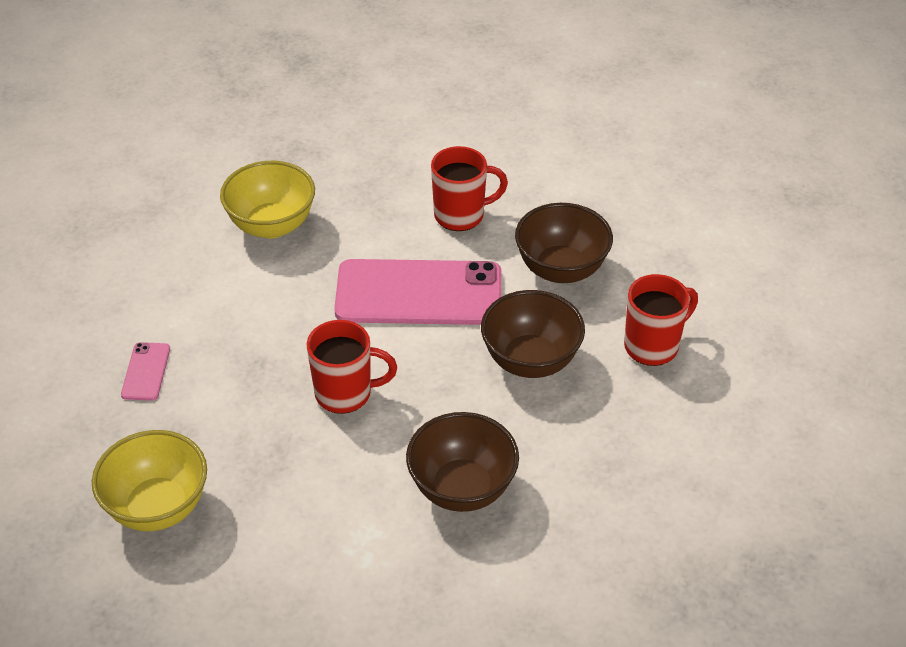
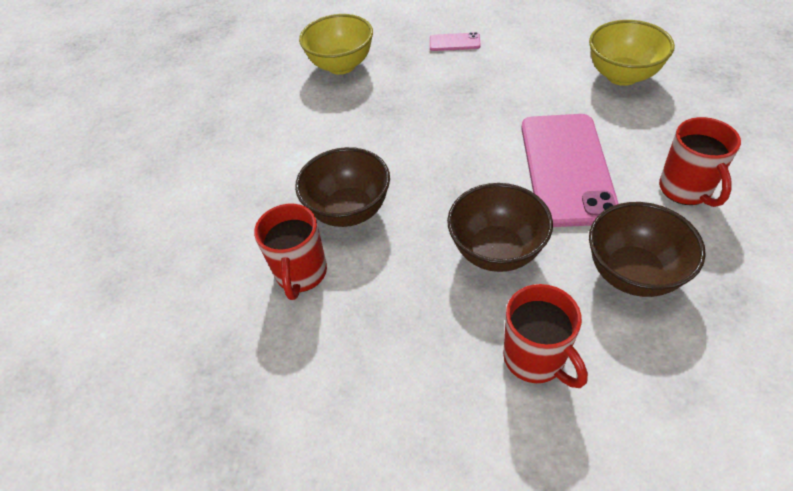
camera: 95 degrees right, 5 degrees up
red mug [307,320,397,414] -> red mug moved to [254,204,327,300]

